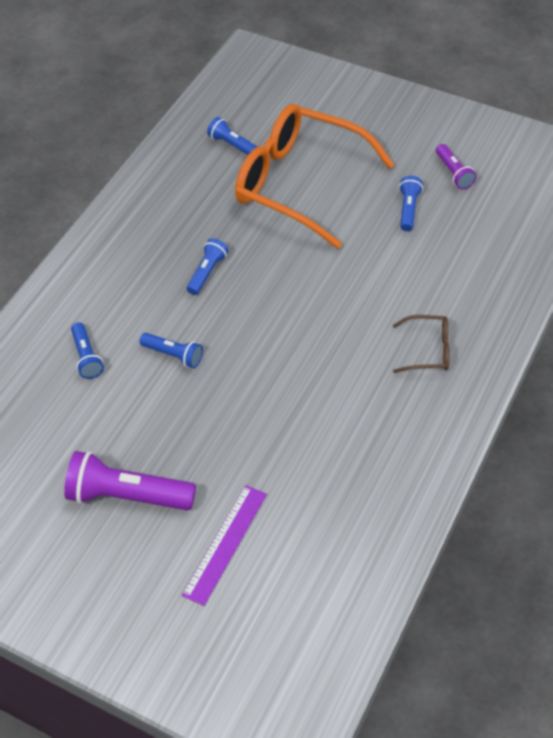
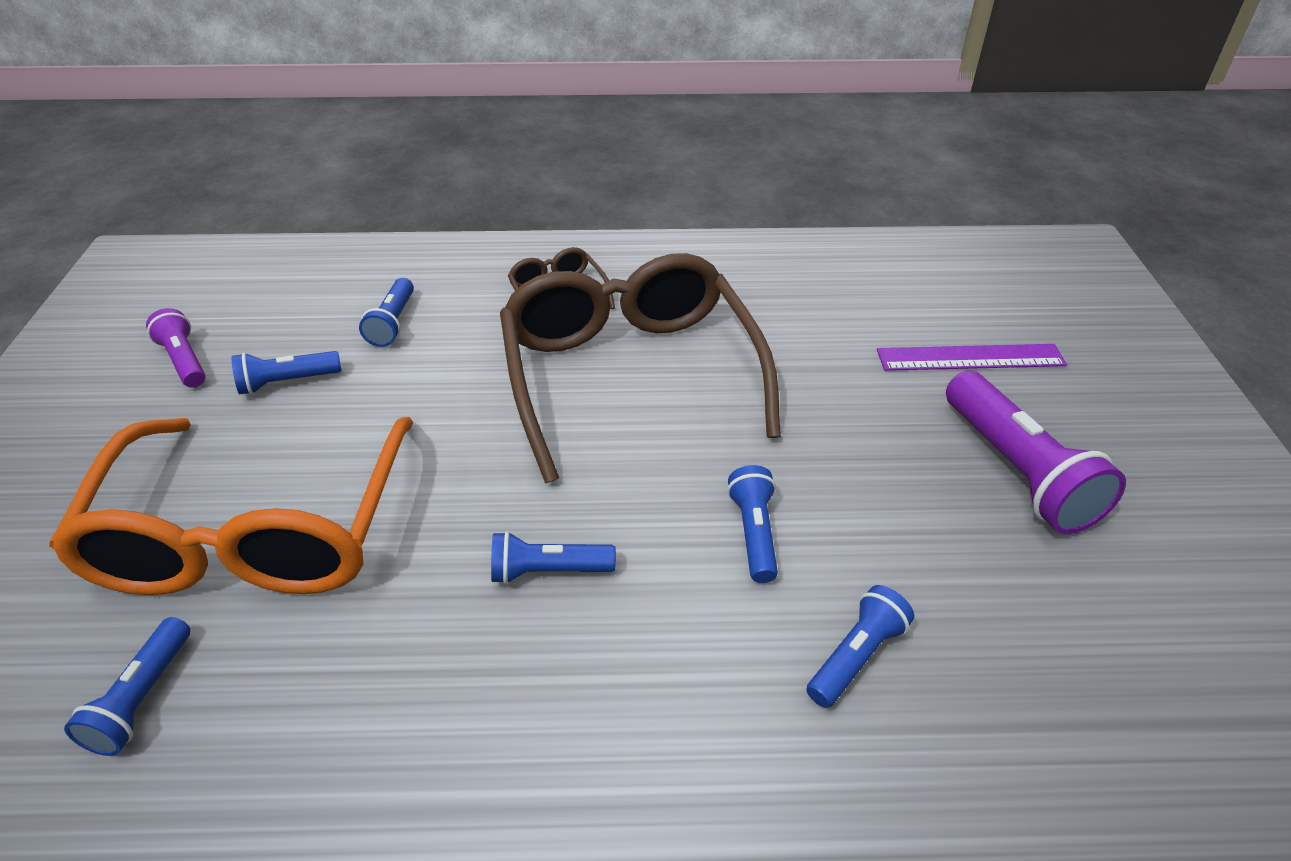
camera: 120 degrees left, 10 degrees down
purple flashlight [436,144,476,189] -> purple flashlight turned 75 degrees counterclockwise [146,308,205,388]
none -> blue flashlight [359,278,414,347]
none -> brown glasses [500,253,781,483]

